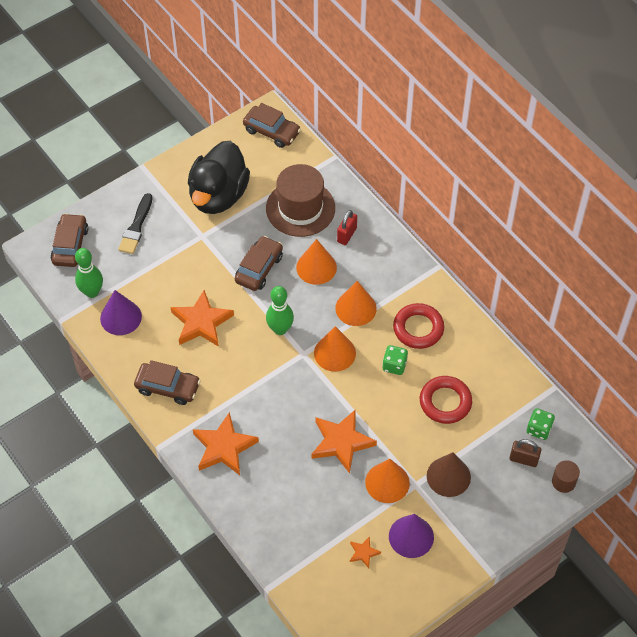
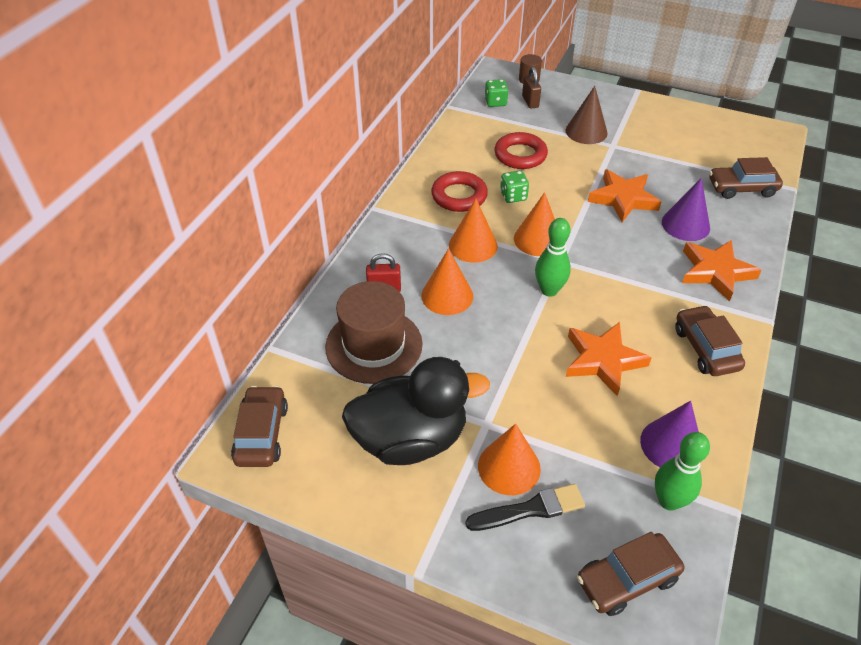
camera: 120 degrees left, 10 degrees down
brown car [235,236,283,291] -> brown car moved to [709,157,783,199]
orange star [350,536,381,568] -> none
orange cone [365,459,410,503] -> orange cone moved to [478,424,541,495]
purple cone [389,514,434,558] -> purple cone moved to [662,178,710,241]

